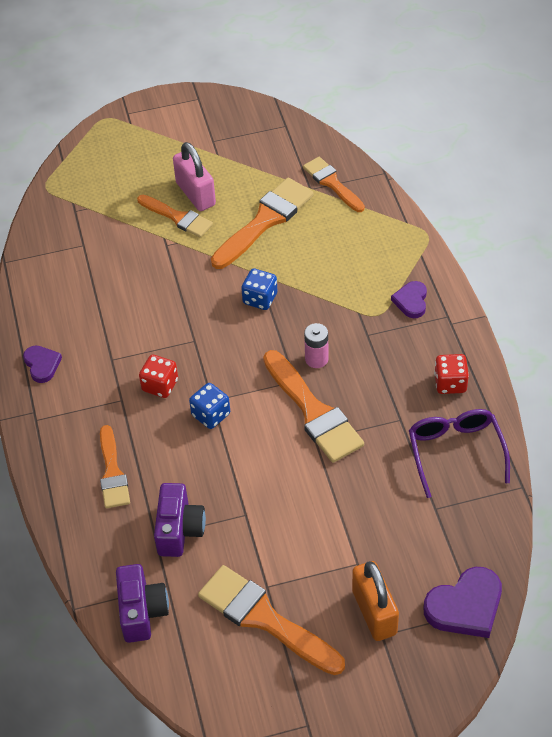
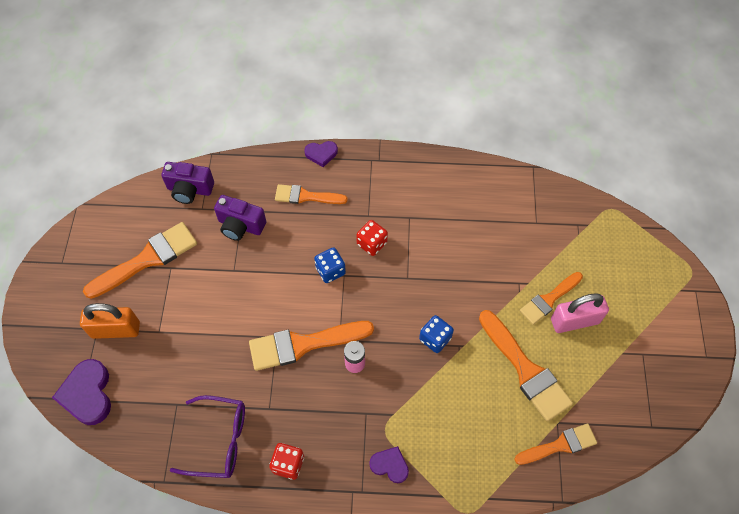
camera: 105 degrees right, 10 degrees up
purple heart [23,345,62,383] -> purple heart moved to [304,141,338,167]

